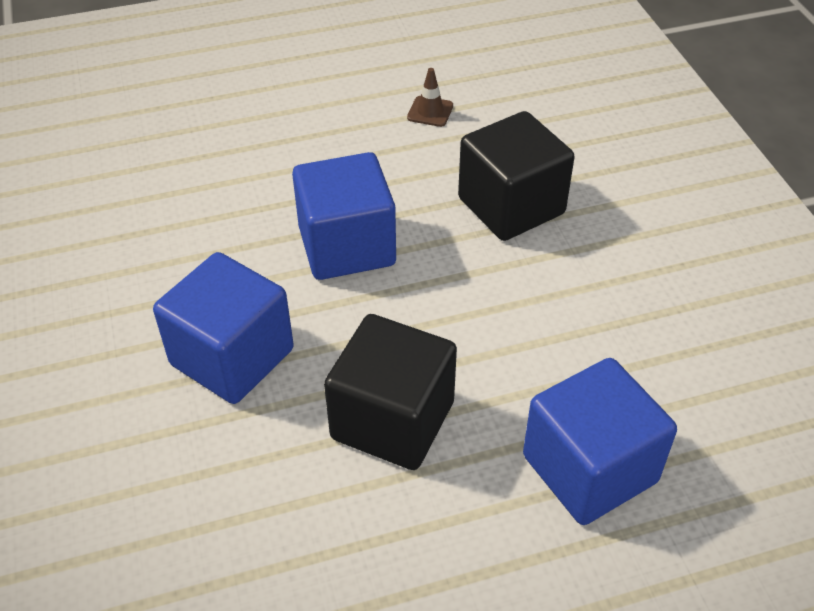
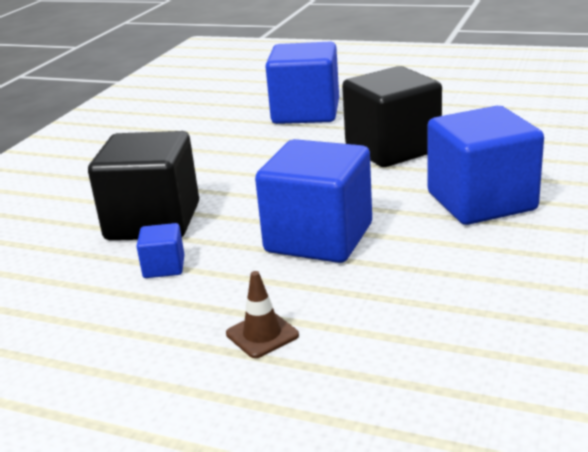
camera: 140 degrees left, 20 degrees down
brown traffic cone [407,68,453,127] -> brown traffic cone moved to [226,271,299,358]
none -> blue cube [136,223,184,278]

